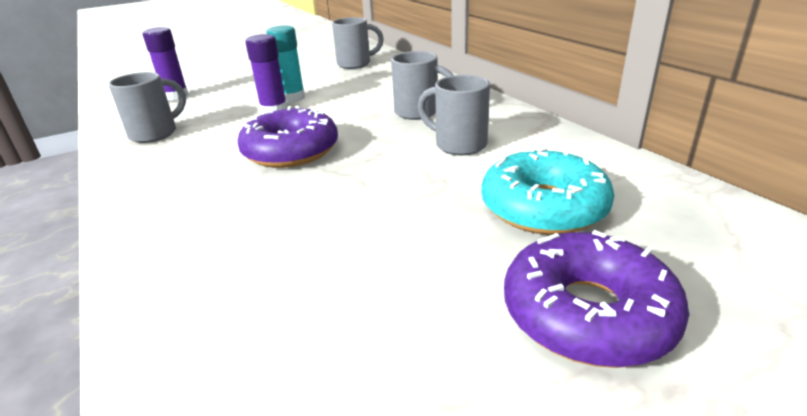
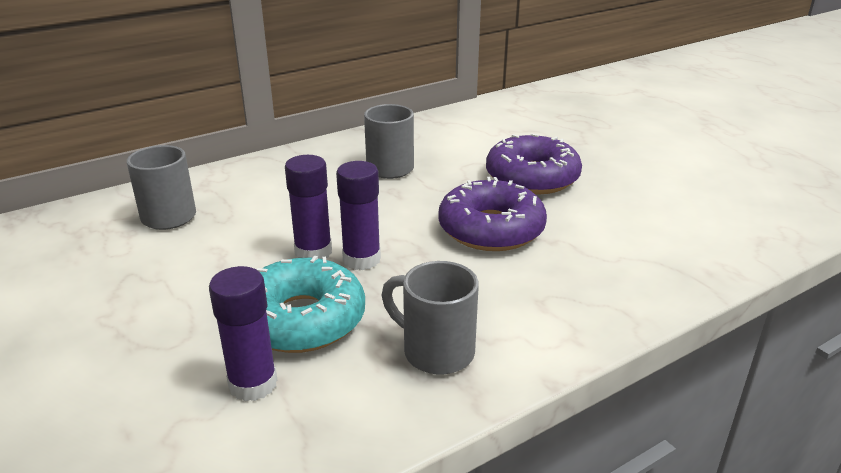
camera: 95 degrees left, 0 degrees up
turquoise glue stick [266,25,305,103] -> purple glue stick [285,155,332,259]
grey mug [418,75,490,155] -> none
turquoise donut [481,148,614,235] -> turquoise donut moved to [256,256,365,353]
purple donut [504,230,689,368] -> purple donut moved to [486,134,582,194]

